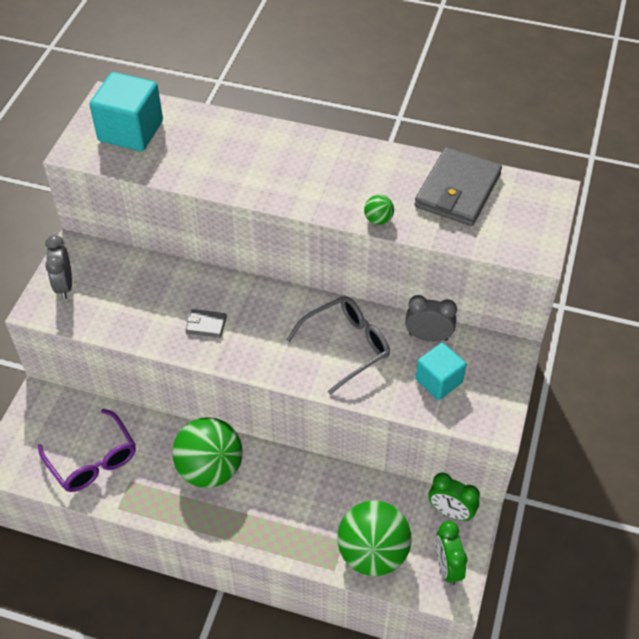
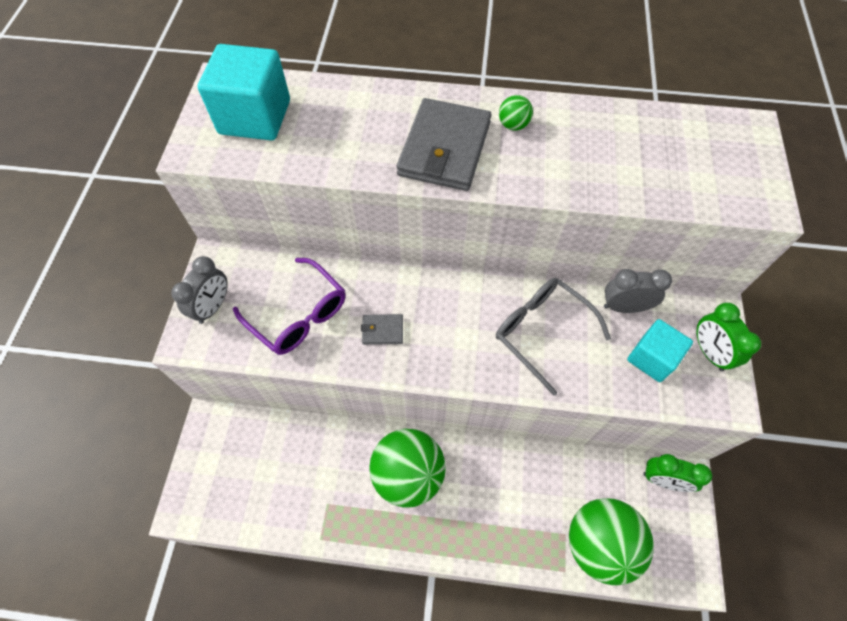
camera: 10 degrees left, 10 degrees up
purple glasses [38,409,136,492] -> purple glasses moved to [233,258,345,355]
grey clock [45,235,72,299] -> grey clock turned 135 degrees counterclockwise [171,256,228,324]
grey glasses [286,296,390,394] -> grey glasses turned 90 degrees counterclockwise [496,278,611,396]
green ball [364,195,394,225] -> green ball moved to [499,95,533,130]
grey wallet [414,147,502,226] -> grey wallet moved to [397,98,491,191]
green clock [435,521,467,585] -> green clock moved to [697,303,761,371]

